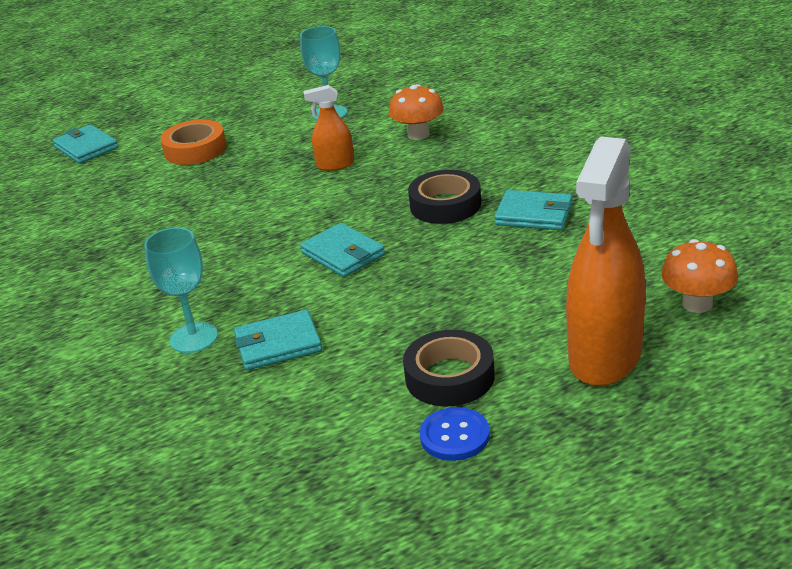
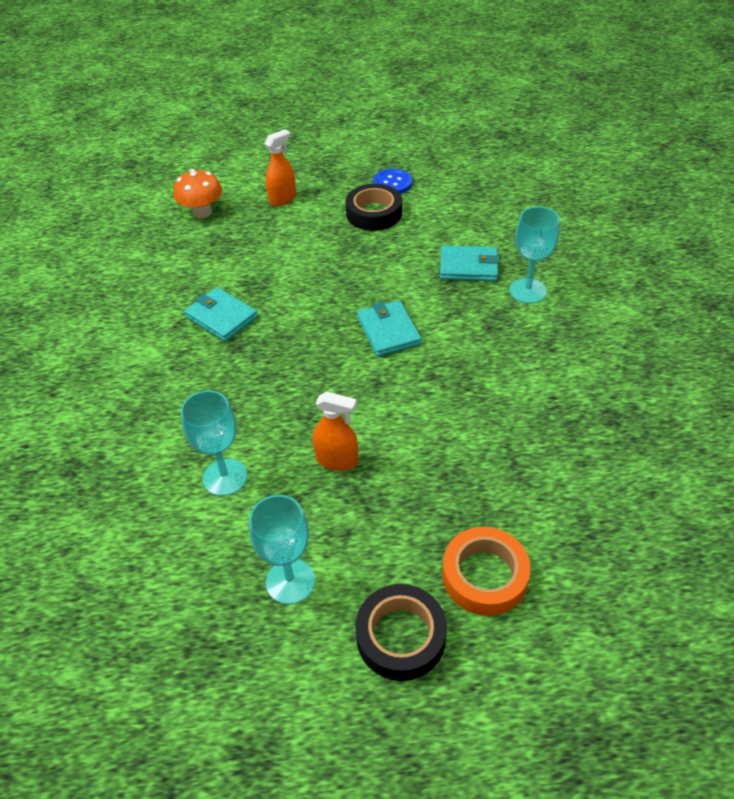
camera: 160 degrees left, 15 degrees up
turquoise wallet [53,124,118,164] -> none
orange mushroom [389,84,444,140] -> turquoise goblet [181,390,247,496]
black tape [408,170,481,224] -> black tape moved to [355,584,447,681]
orange spray bottle [566,137,645,386] -> orange spray bottle [264,129,296,206], size x0.48

